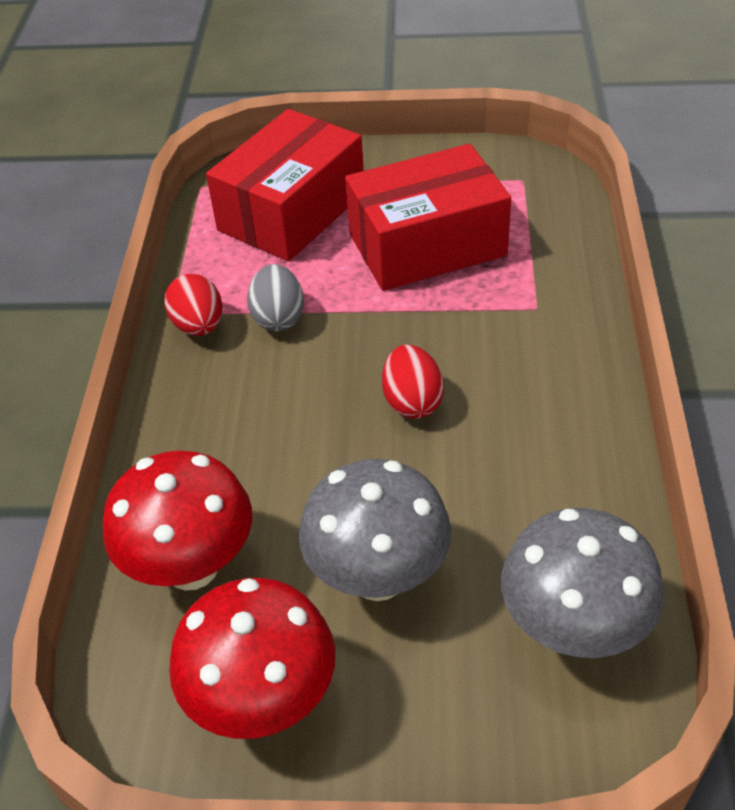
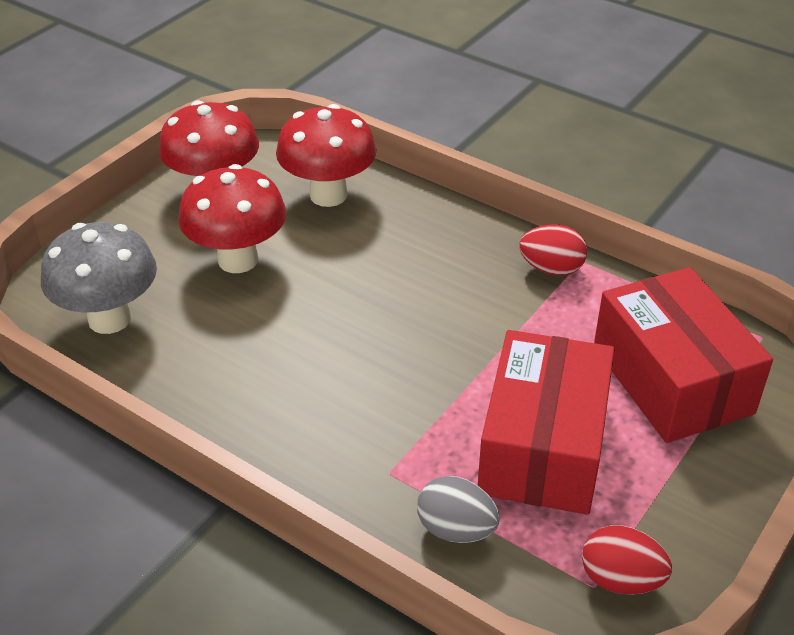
camera: 120 degrees right, 5 degrees down
grey egg [247,264,304,331] -> grey egg moved to [417,476,500,543]
grey mushroom [299,459,451,601] -> red mushroom [178,164,286,273]
red egg [382,344,444,419] -> red egg moved to [582,525,672,595]

